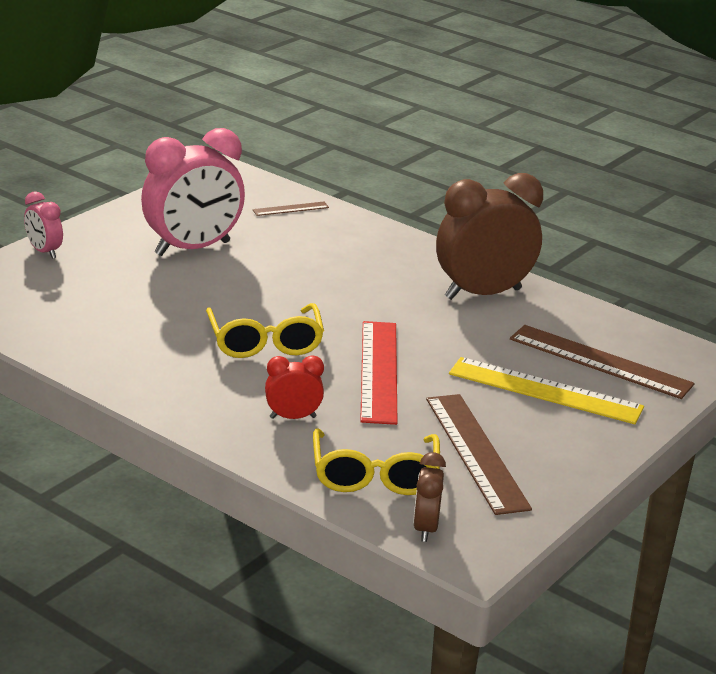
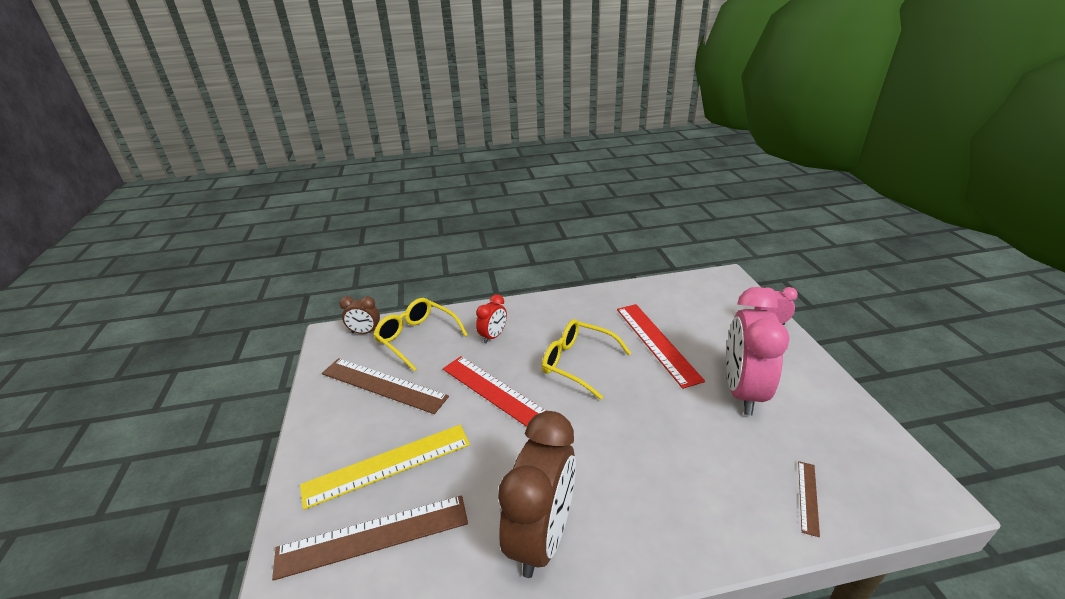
camera: 135 degrees right, 5 degrees up
brown clock [413,452,446,542] -> brown clock turned 135 degrees clockwise [339,296,380,334]
none -> red ruler [617,304,705,389]

